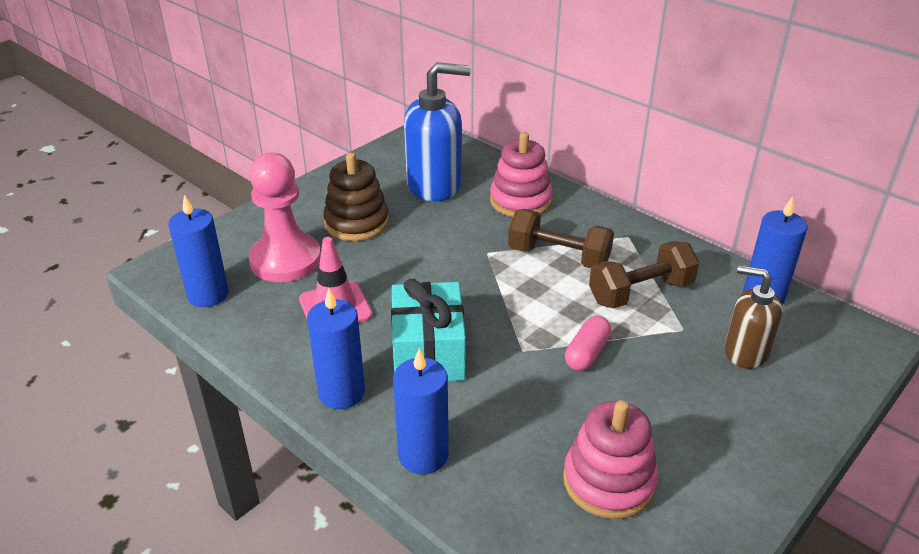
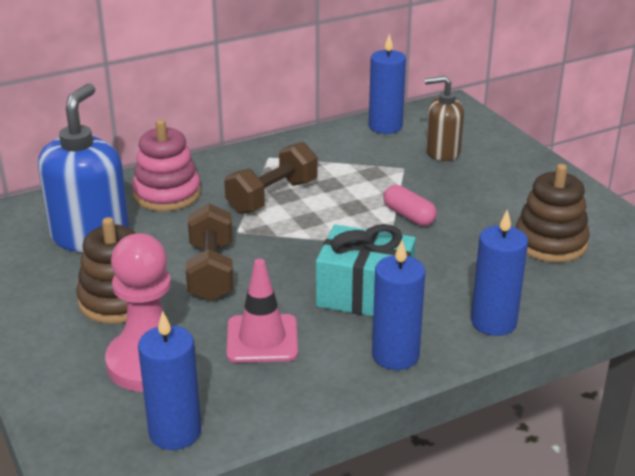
camera: 70 degrees left, 5 degrees down
pink stacking toy [563,400,658,519] -> brown stacking toy [516,164,590,262]
brown dumbbell [589,241,700,308] -> brown dumbbell moved to [186,204,234,301]
brown soap dispenser [725,265,783,369] -> brown soap dispenser turned 45 degrees clockwise [425,76,464,161]

